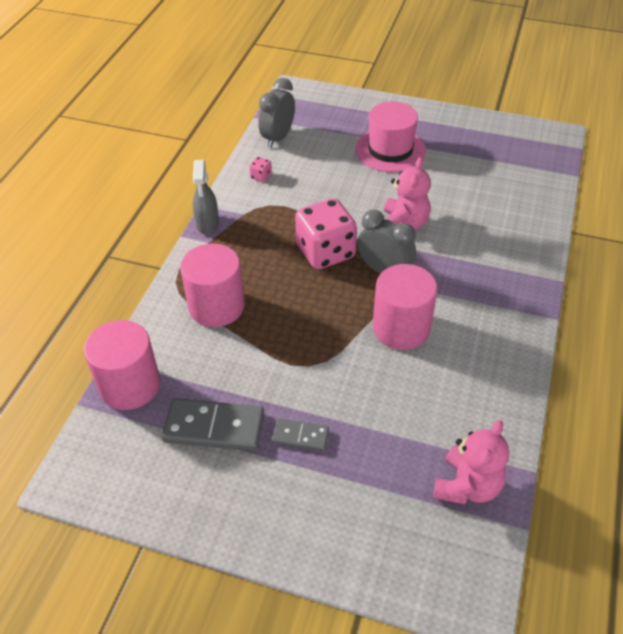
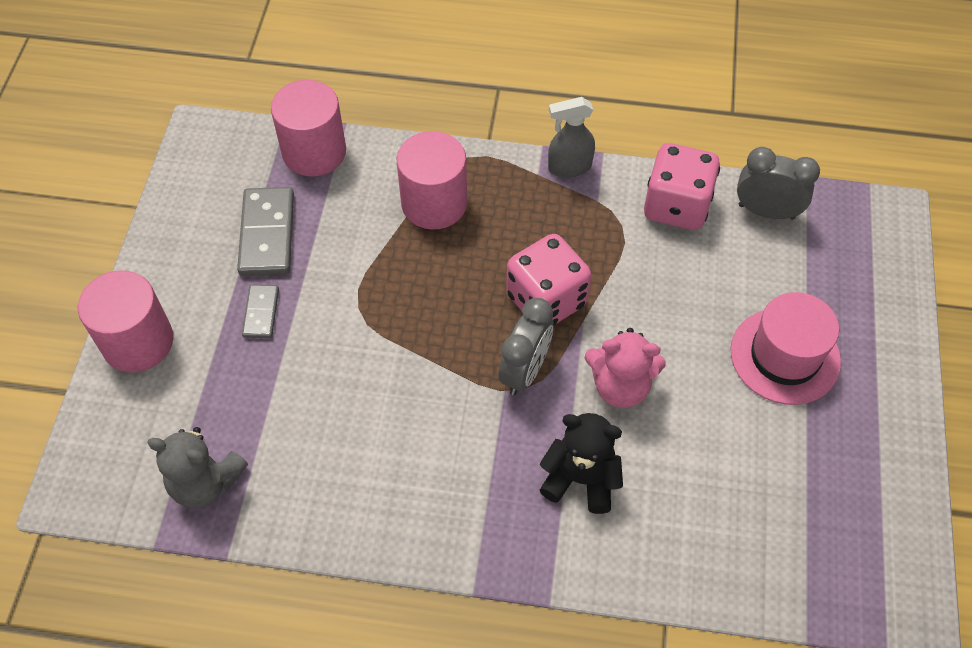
camera: 80 degrees right, 10 degrees up
pink dice [249,157,272,182] -> pink dice [644,143,720,230], size x2.50
pink cylinder [373,264,437,350] -> pink cylinder moved to [78,270,173,373]
pink teddy bear [434,420,509,504] -> grey teddy bear [147,427,248,508]
none -> black teddy bear [540,413,623,514]

